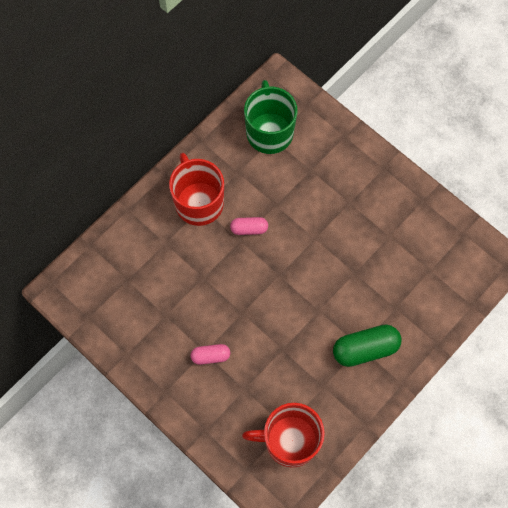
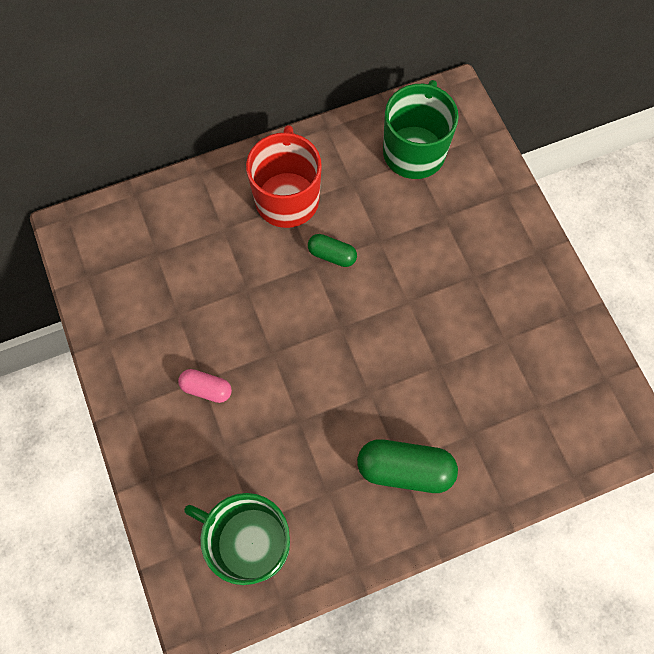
camera: 25 degrees right, 0 degrees up
pink capsule [230,217,268,235] -> green capsule [308,234,357,267]
red mug [242,403,325,468] -> green mug [184,493,290,585]

